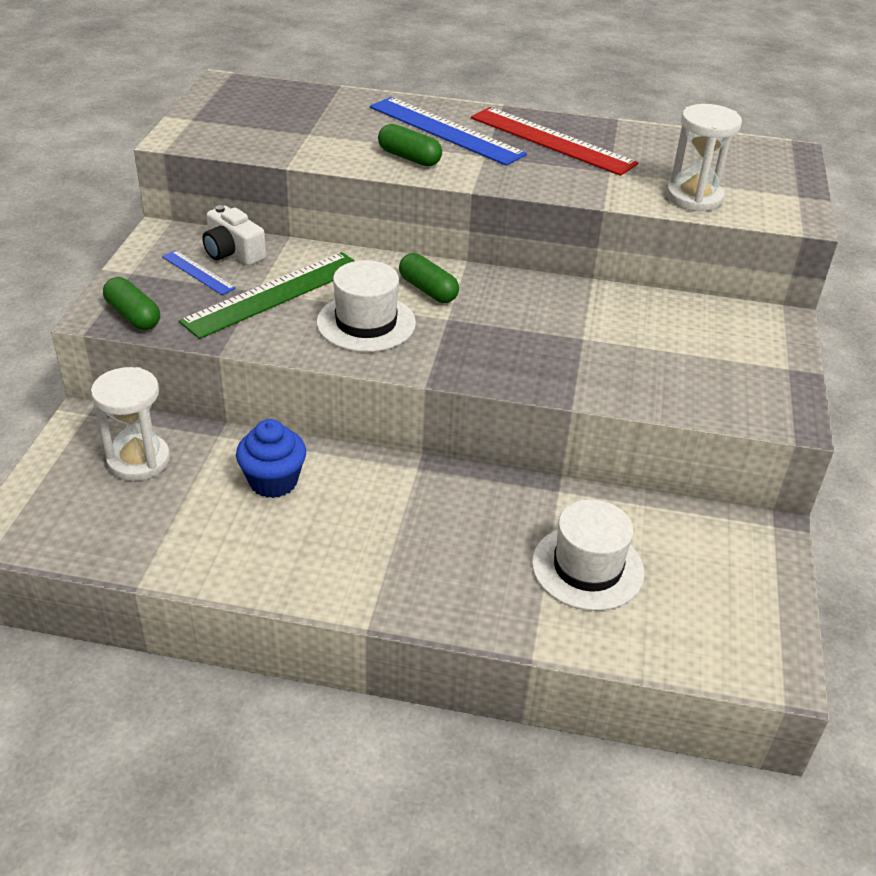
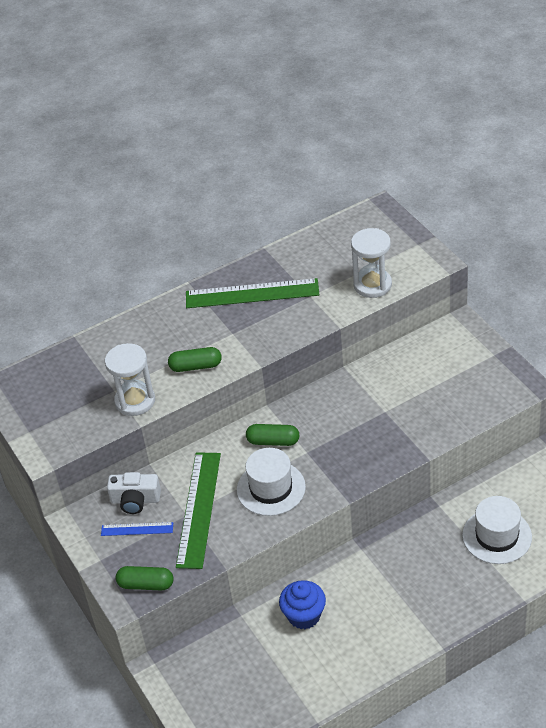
camera: 35 degrees left, 5 degrees up
white hourglass [91,367,170,481] -> white hourglass moved to [105,343,155,416]
blue ruler [370,97,527,166] -> none
red ruler [471,107,638,176] -> green ruler [186,278,319,308]

